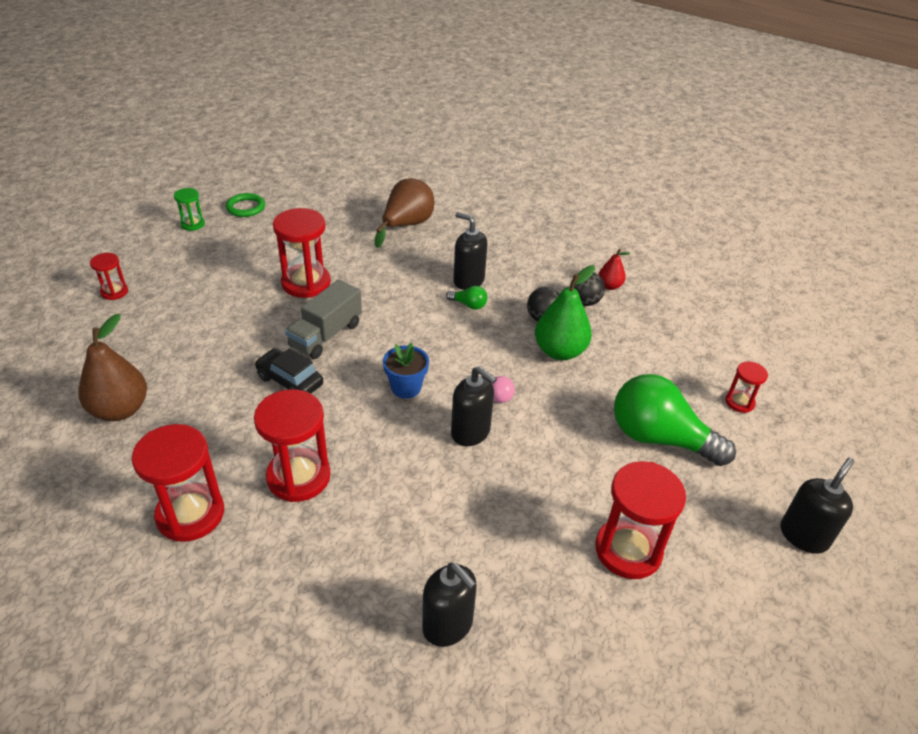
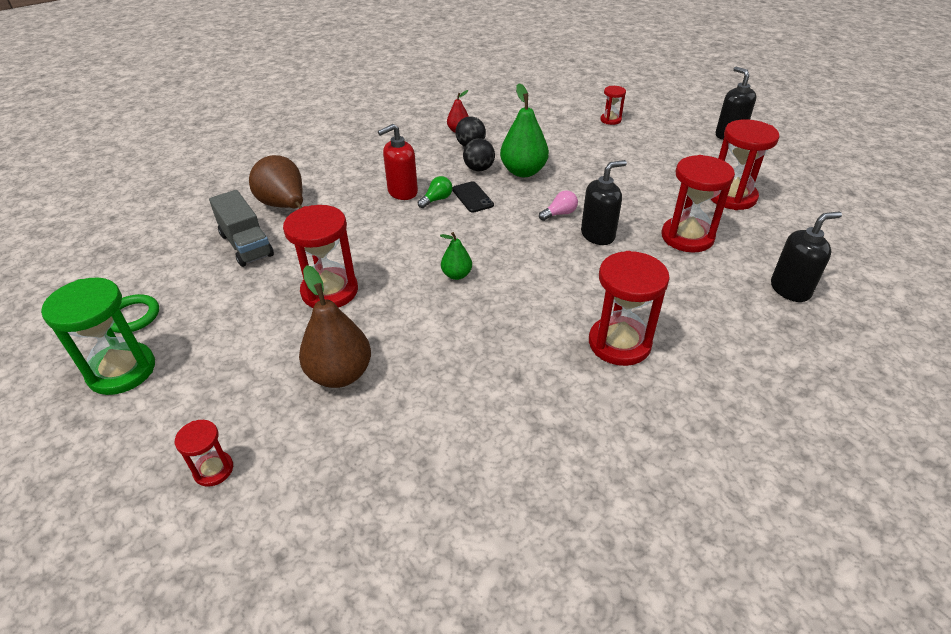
camera: 65 degrees left, 0 degrees up
brown pear [78,314,147,421] -> brown pear moved to [299,265,371,388]
red hourglass [132,424,224,542] -> red hourglass moved to [661,155,735,252]
green hourglass [174,188,205,231] -> green hourglass [41,277,155,395], size x1.92
black car [255,348,323,394] -> none
grey truck [285,280,362,359] -> grey truck moved to [209,190,274,267]
blue flower pot [383,343,429,399] -> none
black soap dispenser [453,212,487,290] -> red soap dispenser [378,124,418,200]
green light bulb [614,374,736,466] -> none
none -> green pear [440,232,472,280]
none -> black phone [452,181,494,213]

